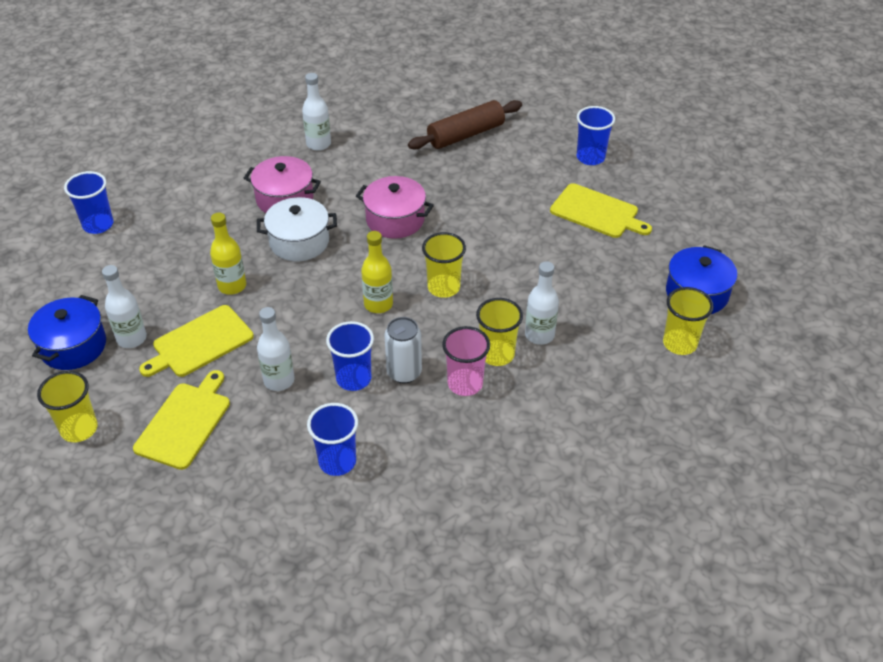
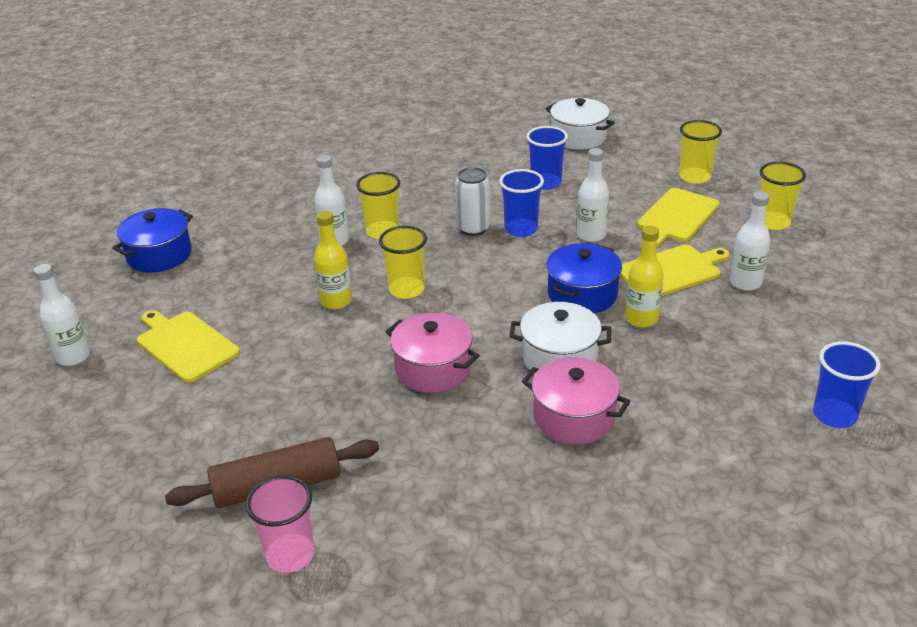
camera: 165 degrees left, 10 degrees down
blue pot [28,295,106,370] -> blue pot moved to [546,243,622,313]
white bottle [302,73,331,151] -> white bottle moved to [34,264,90,366]
yellow bottle [361,231,393,313] -> yellow bottle moved to [314,211,352,309]
pink cup [442,326,490,396] -> pink cup moved to [246,475,314,573]
blue cup [577,106,615,165] -> none
yellow cup [663,287,714,355] -> yellow cup moved to [679,120,722,184]
none -> white pot [546,98,615,150]

